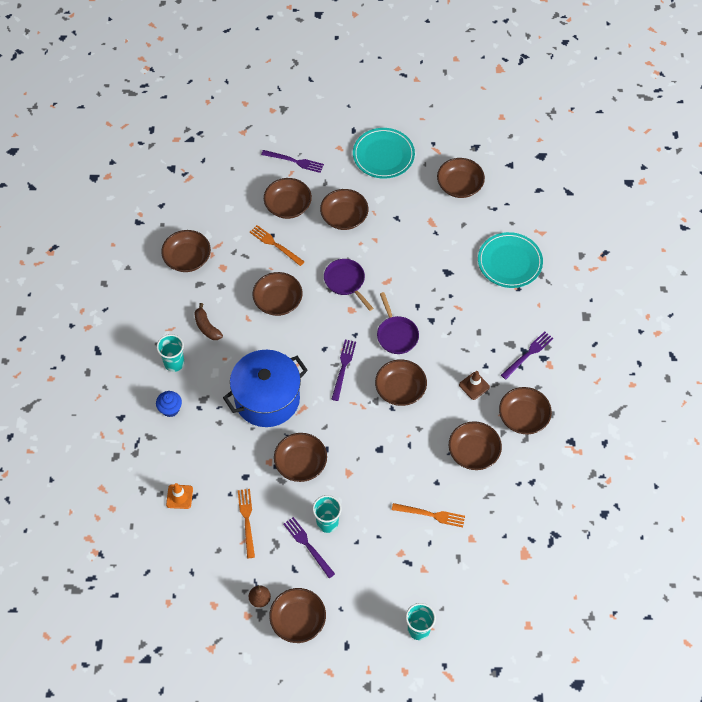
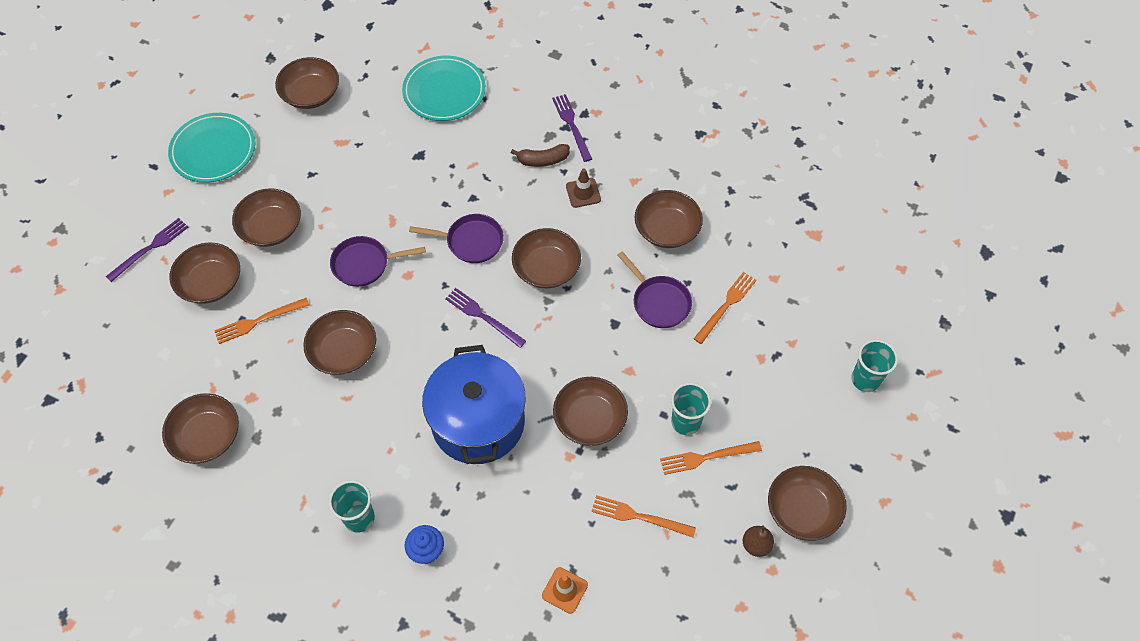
camera: 65 degrees left, 0 degrees up
brown banana [194,303,223,340] -> brown banana moved to [511,144,570,167]
purple fork [283,517,335,578] -> orange fork [660,441,762,475]
brown bowl [499,387,552,434] -> none
none -> purple pan [618,251,692,328]

